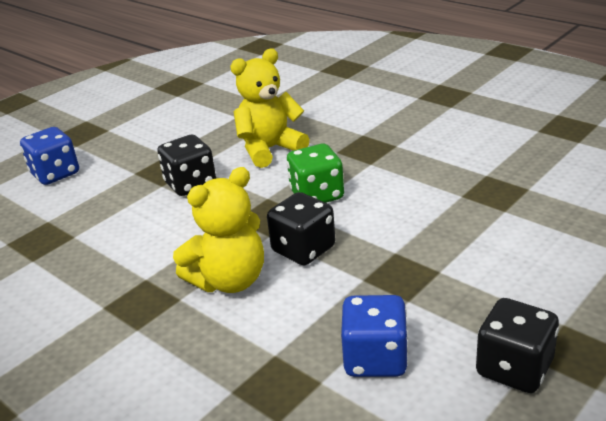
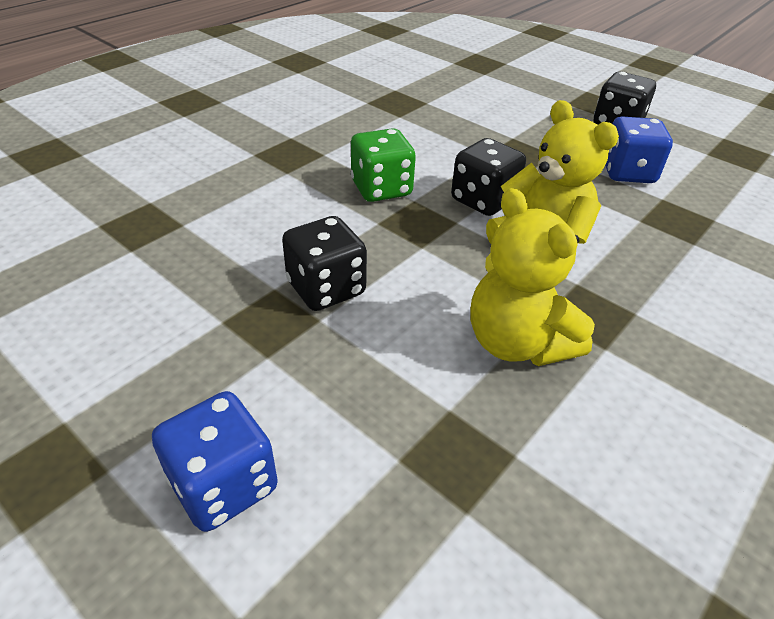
camera: 95 degrees left, 10 degrees up
yellow teddy bear [230,49,310,168] -> yellow teddy bear moved to [470,188,595,366]

